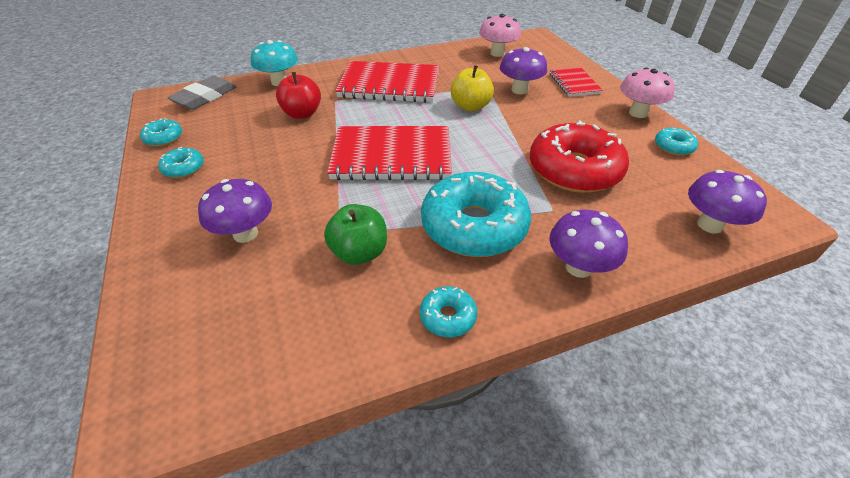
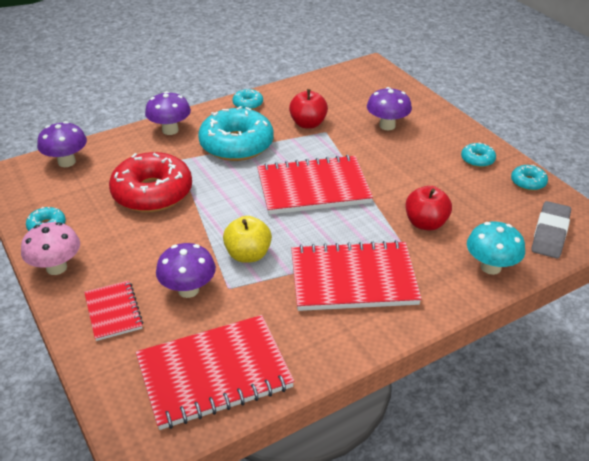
camera: 170 degrees right, 5 degrees down
green apple [324,204,387,265] -> red apple [289,89,328,129]
pink mushroom [479,14,521,57] -> red notebook [136,315,295,430]

